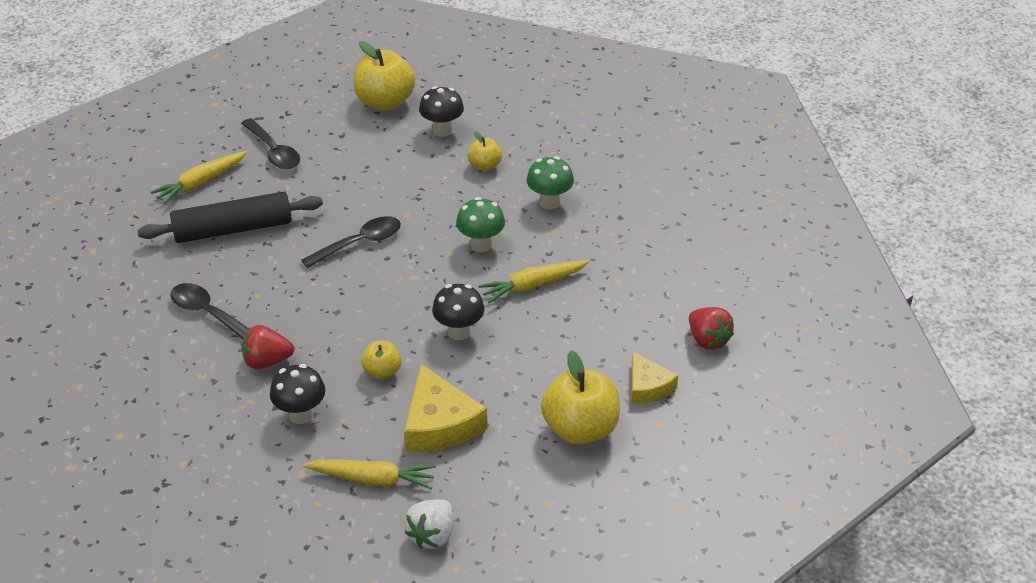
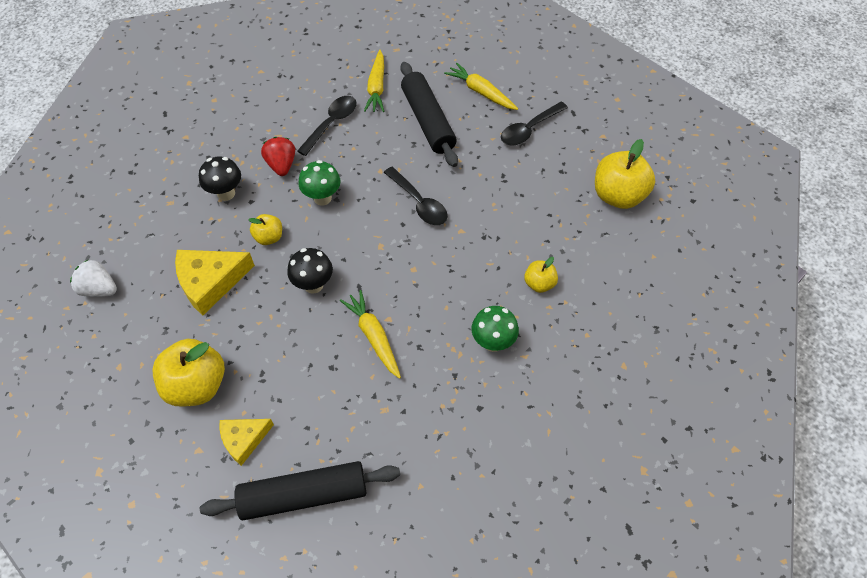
camera: 85 degrees right, 15 degrees up
yellow carrot [303,459,436,489] -> yellow carrot moved to [364,50,384,112]
black mushroom [419,86,464,137] -> none
green mushroom [456,197,505,252] -> green mushroom moved to [298,160,341,206]
red strawberry [689,307,734,350] -> black rolling pin [200,461,400,520]

